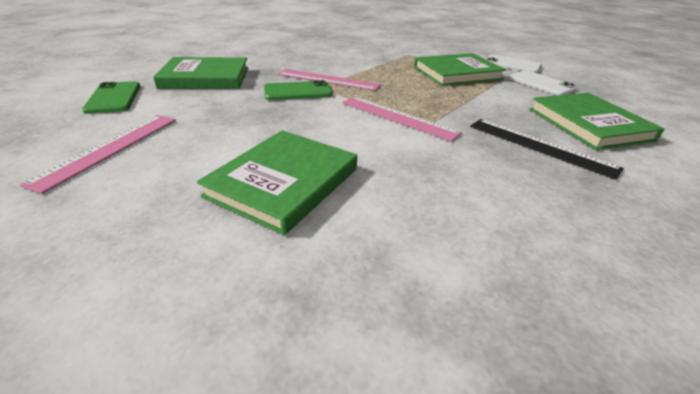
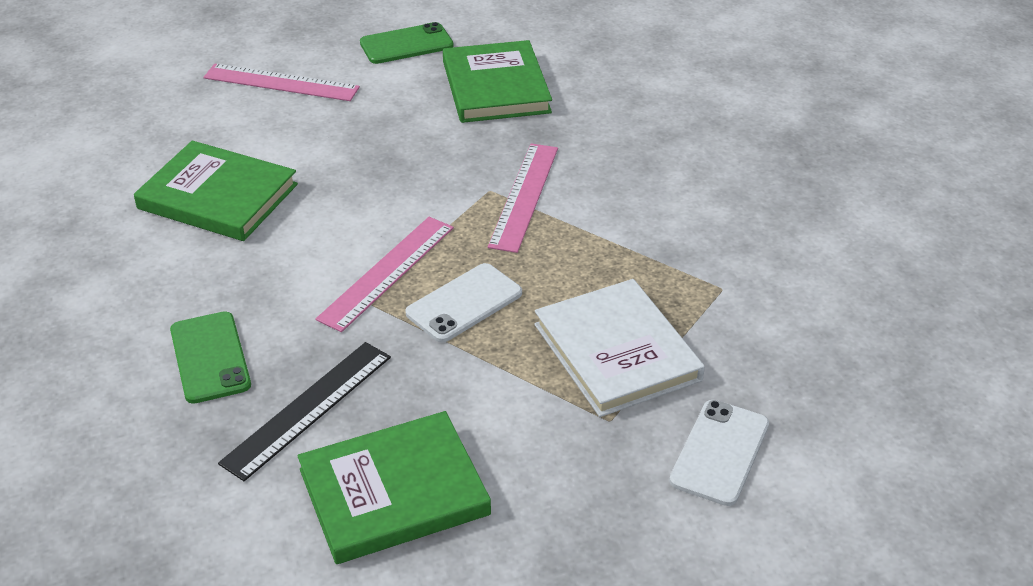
camera: 85 degrees right, 5 degrees up
green phone [264,80,332,100] -> green phone moved to [170,311,251,404]
green book [414,53,506,86] -> white book [534,279,705,417]
white phone [509,70,577,95] -> white phone moved to [406,263,522,342]

